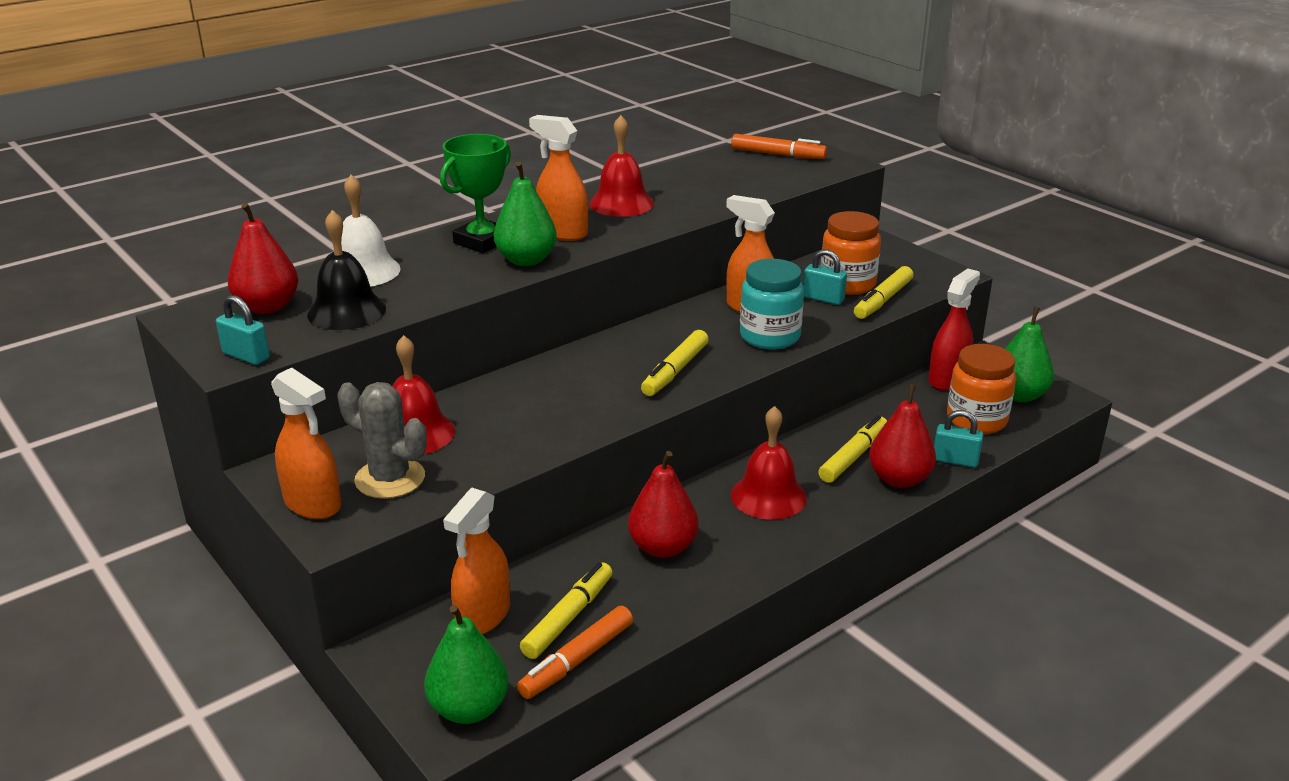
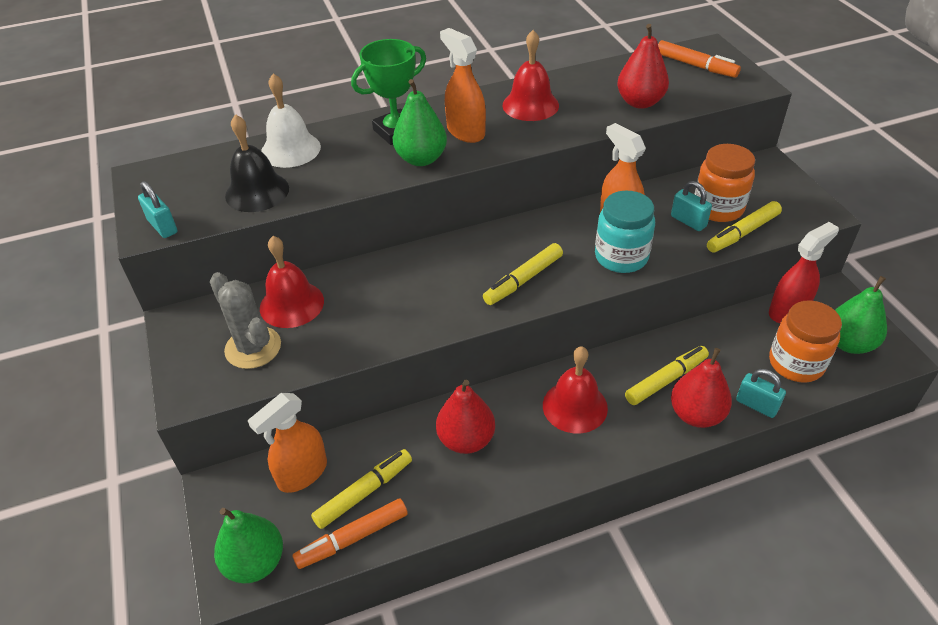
camera: 20 degrees right, 15 degrees up
red pear [227,203,298,314] -> red pear moved to [617,24,669,109]
orange spray bottle [271,368,341,519] -> none

